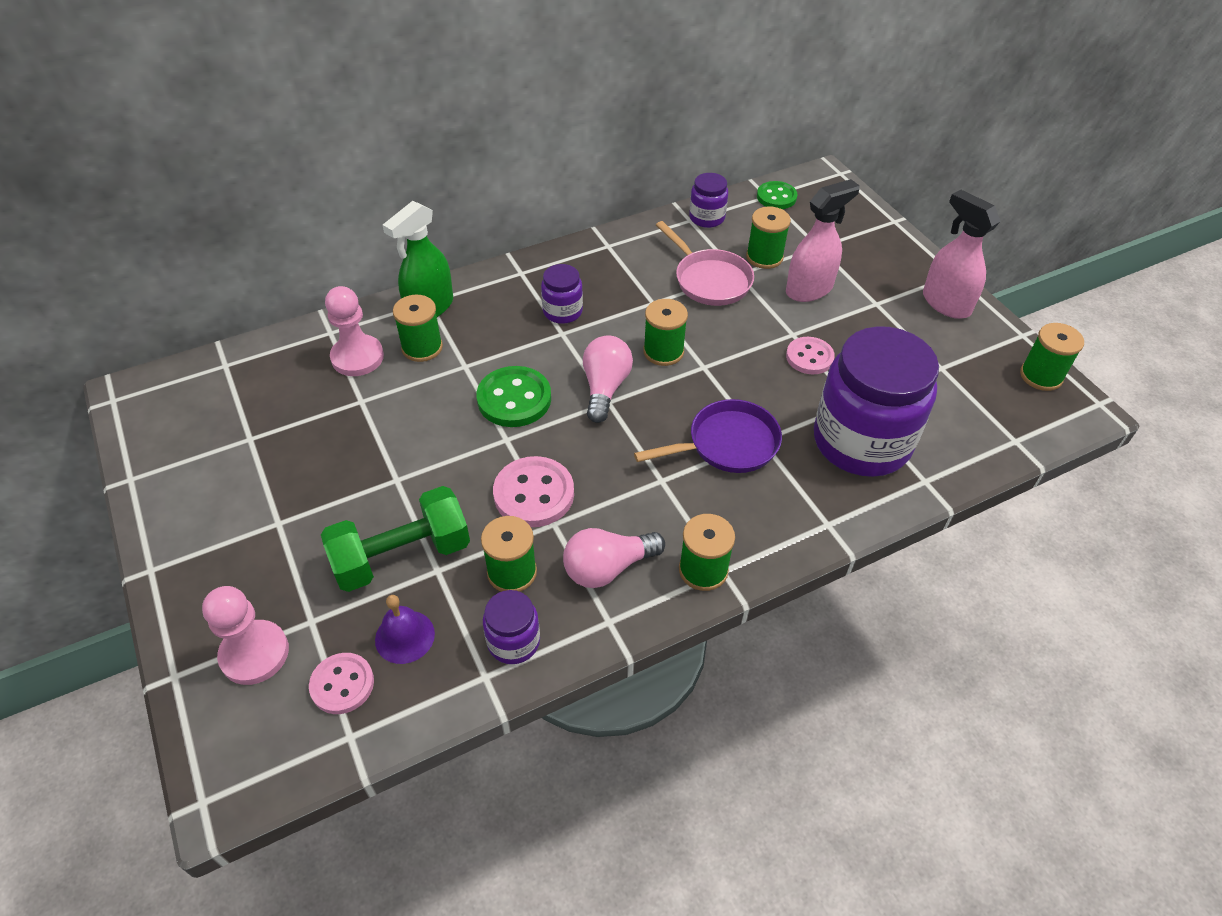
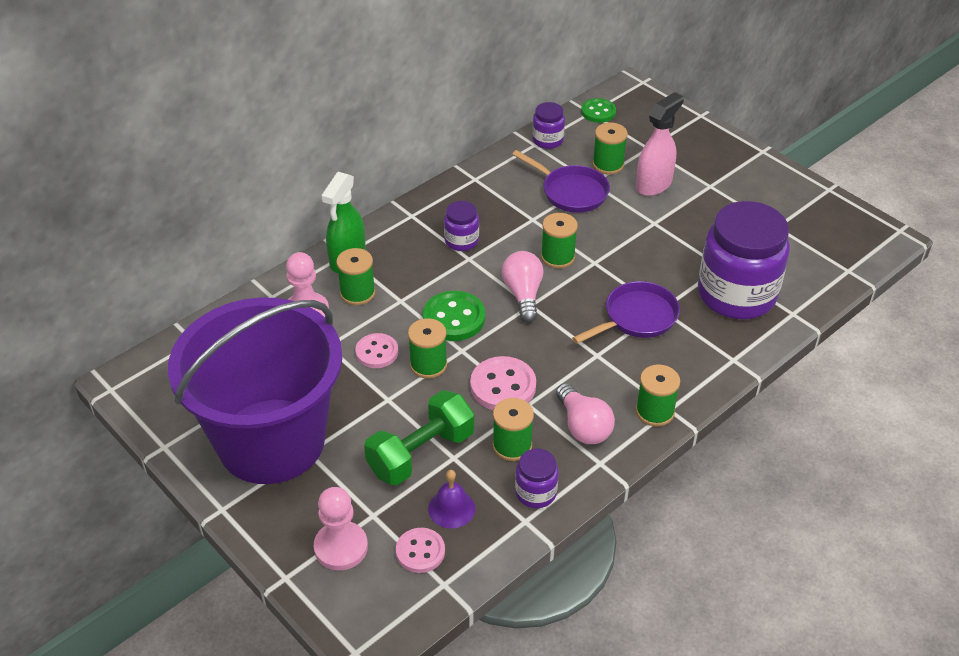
camera: 15 degrees left, 5 degrees down
pink light bulb [563,528,665,588] -> pink light bulb turned 75 degrees counterclockwise [556,383,615,444]
pink pan [656,221,754,306] -> purple pan [512,150,610,213]
pink button [786,337,835,375] -> pink button moved to [355,333,398,368]
pink spray bottle [923,190,1001,319] -> none
green spool [1020,323,1084,391] -> green spool moved to [408,318,447,379]
none -> purple bucket [168,297,342,484]

